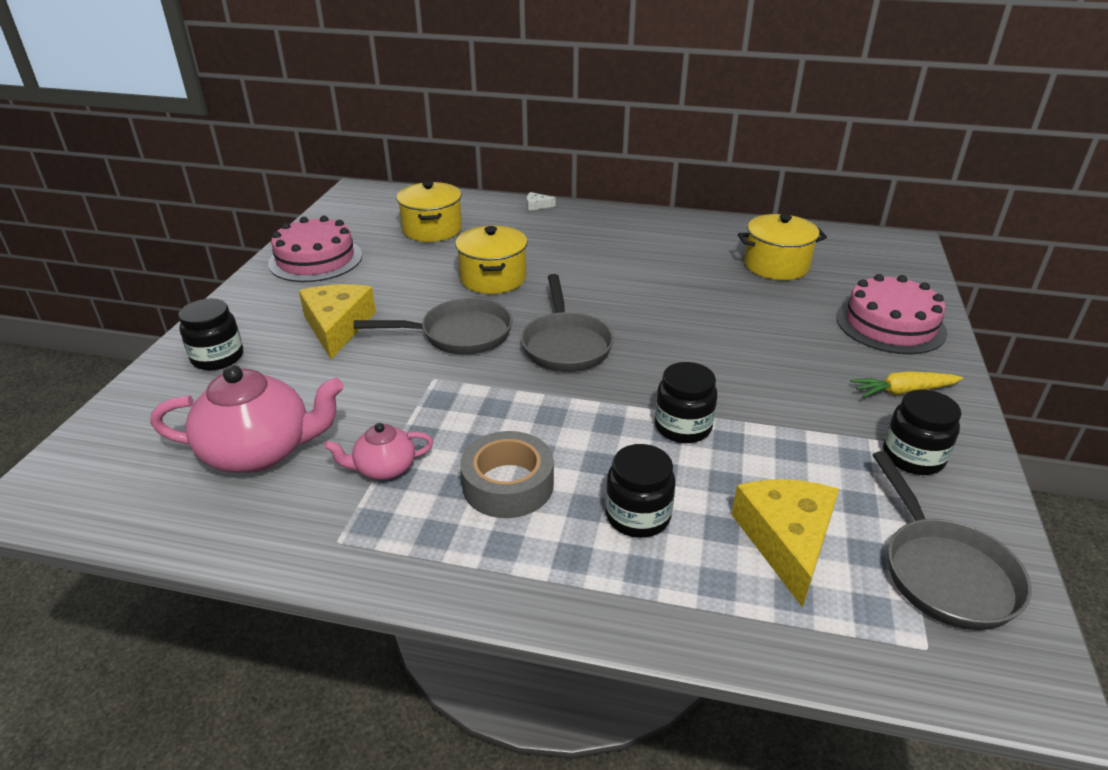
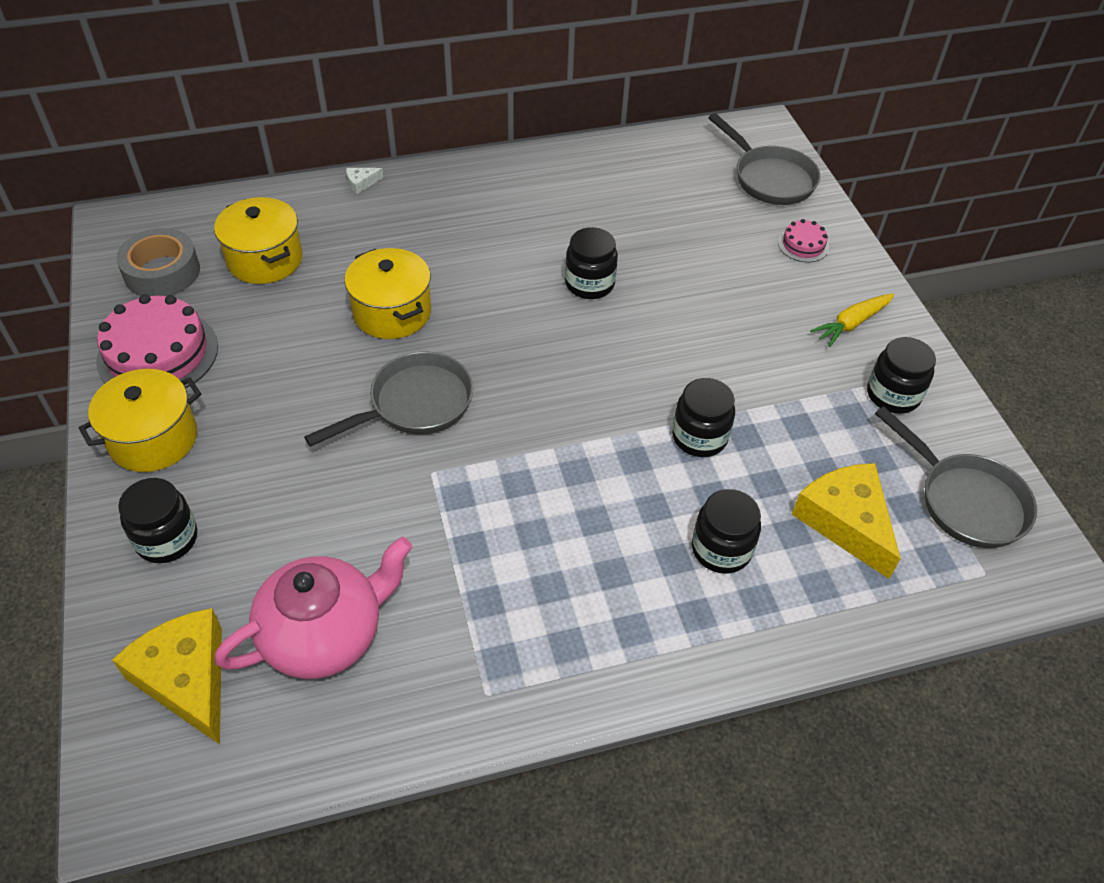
camera: 30 degrees left, 15 degrees up
yellow cheese [299,284,376,359] -> yellow cheese moved to [112,608,222,745]
pink teapot [324,423,433,480] -> none
grey tape [460,431,554,518] -> grey tape moved to [116,228,200,296]
grey pan [521,274,614,372] -> grey pan moved to [708,113,820,205]
yellow pot [738,214,827,280] -> yellow pot moved to [79,369,201,472]
pink cake [836,274,947,354] -> pink cake [778,219,829,262], size x0.48
none -> black jar [565,227,618,299]

